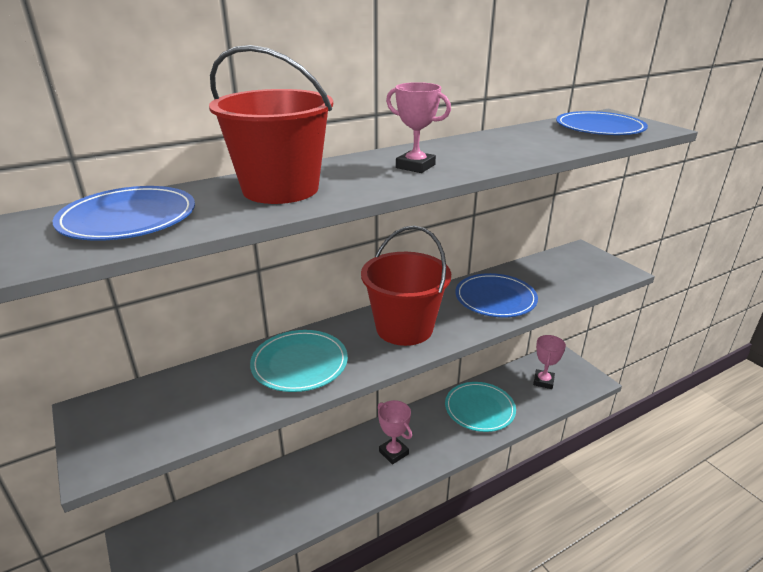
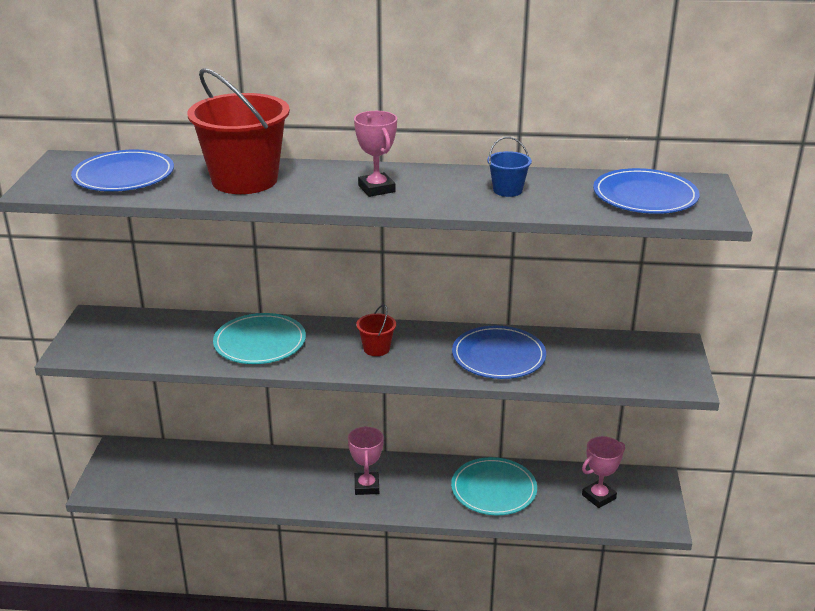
camera: 35 degrees right, 0 degrees up
red bucket [361,226,451,346] -> red bucket [356,304,396,356], size x0.44
none -> blue bucket [487,137,532,197]

